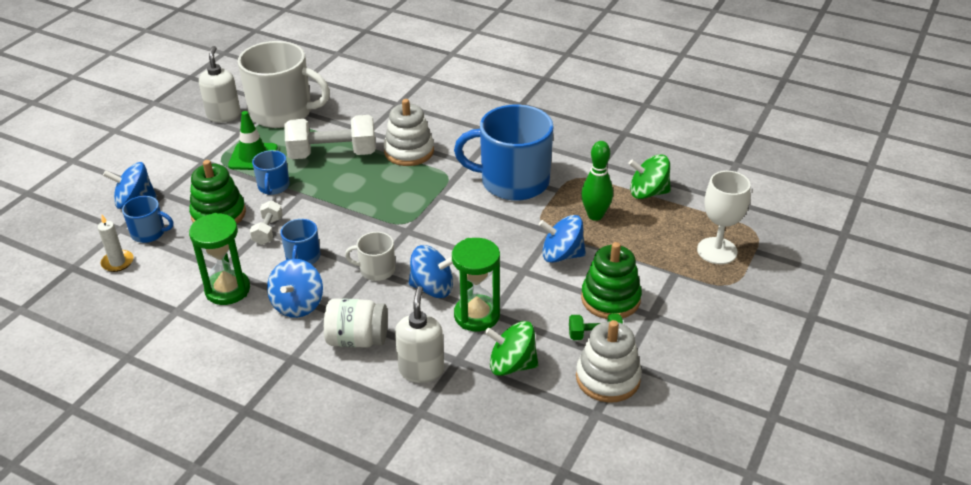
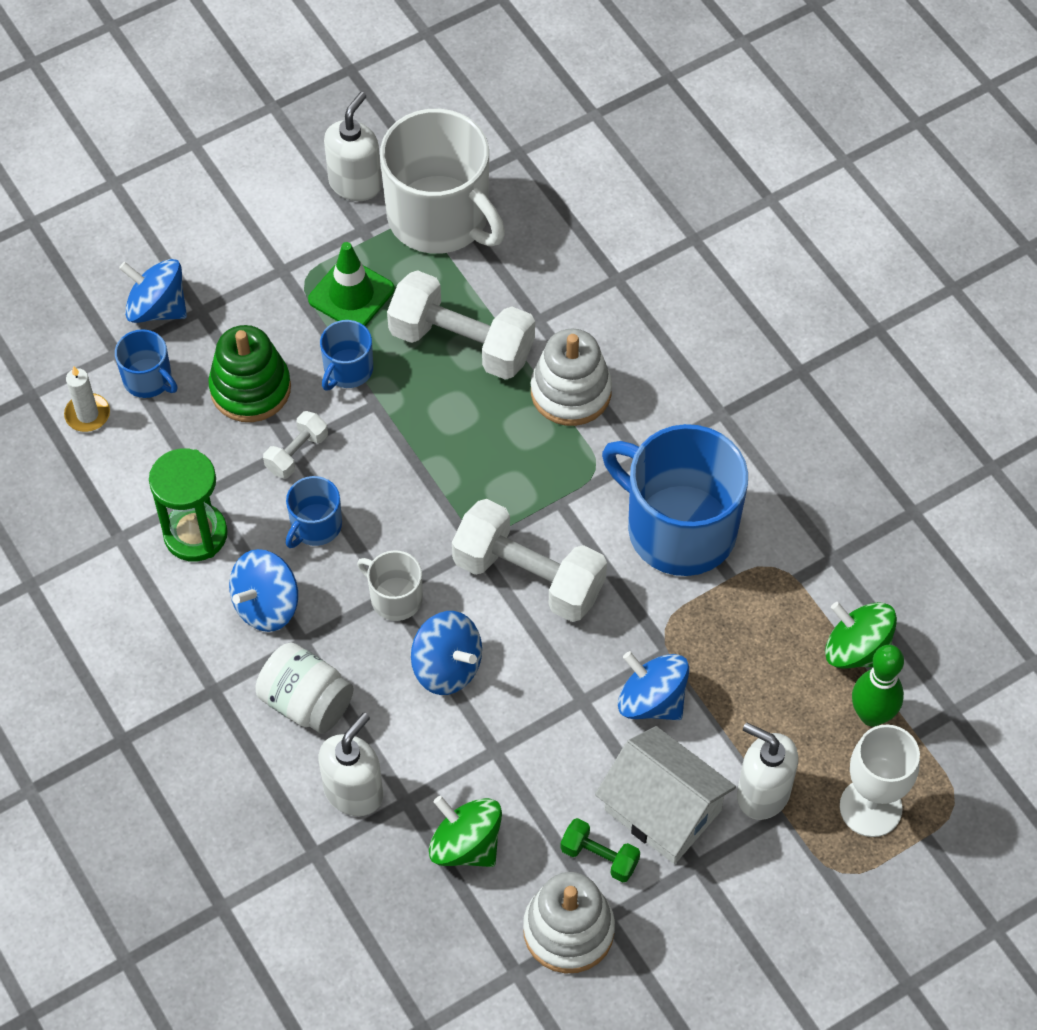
camera: 30 degrees right, 20 degrees up
green hourglass [452,238,500,331] -> none
green bowling pin [581,141,613,221] -> green bowling pin moved to [852,645,904,726]
green stacking toy [581,242,642,319] -> white house [595,726,736,864]
none -> white dumbbell [452,499,607,622]
none -> white soap dispenser [737,722,798,820]

